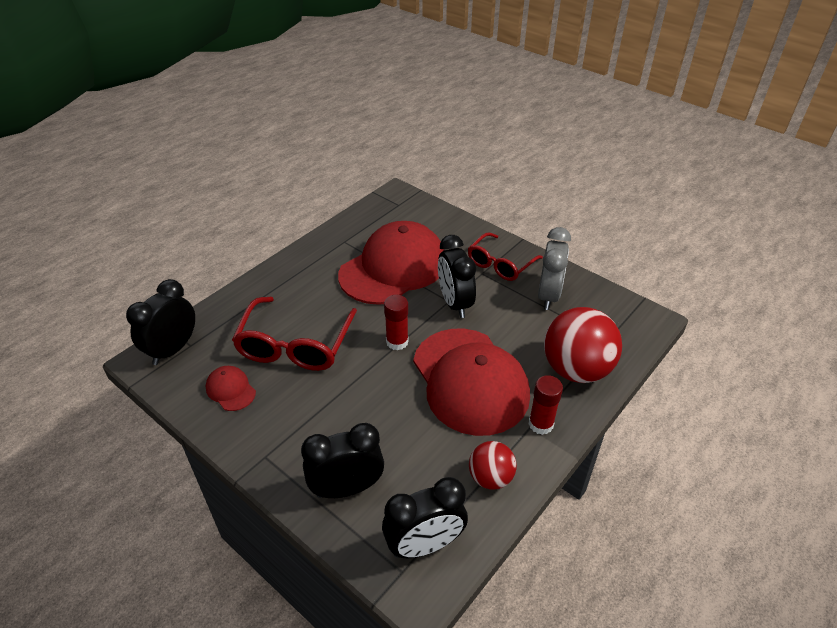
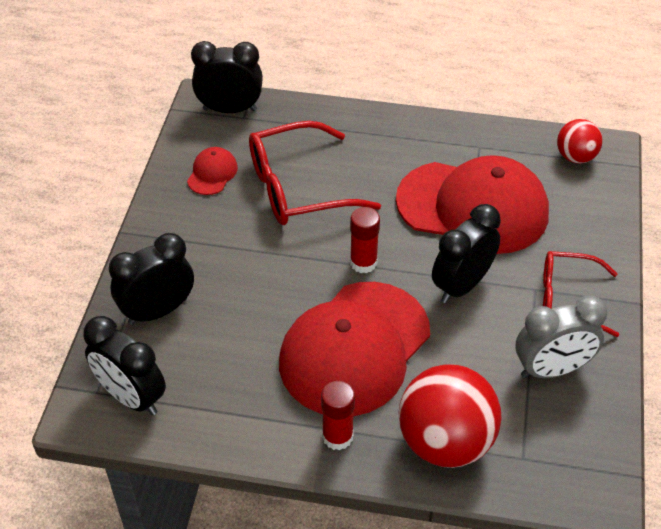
camera: 60 degrees right, 5 degrees up
black clock [301,423,384,498] -> black clock turned 75 degrees counterclockwise [109,233,194,325]
red ball [469,441,517,490] -> red ball moved to [557,119,602,164]

